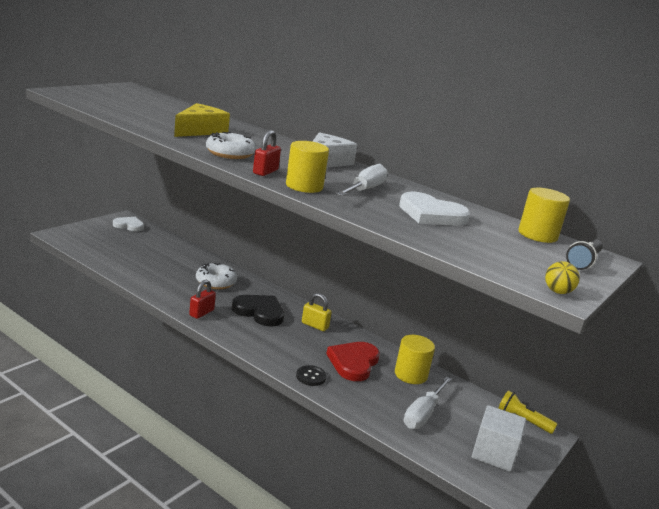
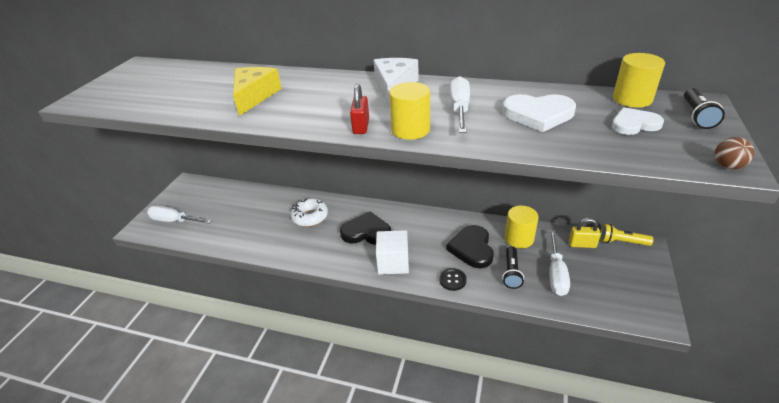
camera: 15 degrees left, 15 degrees up
white heart [113,217,144,231] -> white heart moved to [612,107,664,135]
red padlock [189,280,216,319] -> none
white donut [206,132,256,159] -> none
yellow padlock [302,293,332,331] -> yellow padlock moved to [569,218,601,248]
red heart [326,342,380,381] -> black heart [446,225,494,268]
white cube [472,405,526,472] -> white cube moved to [376,230,409,274]
yellow ball [545,261,580,294] -> brown ball [715,137,754,169]
none -> white screwdriver [147,205,212,224]
none -> black flashlight [502,246,524,289]

